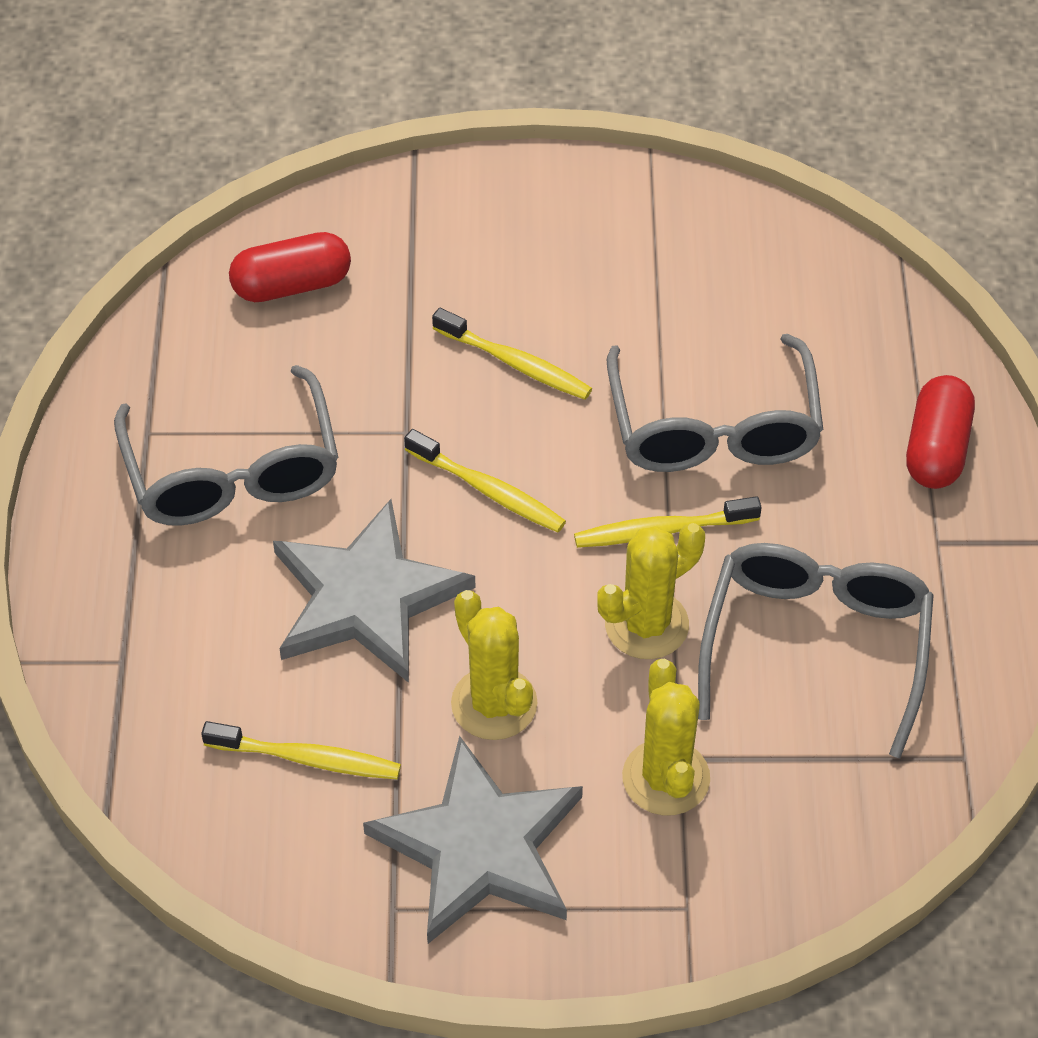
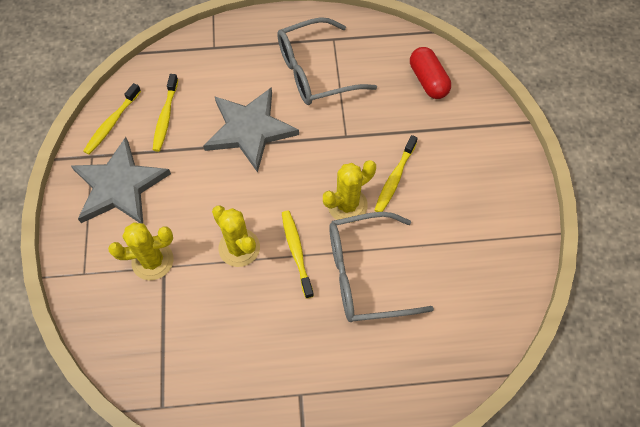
camera: 85 degrees right, 10 degrees up
yellow toothbrush [404,429,566,532] -> yellow toothbrush moved to [83,83,141,155]
yellow cactus [451,590,537,740] -> yellow cactus moved to [323,160,376,223]
grey glasses [698,543,934,758] -> none
red capsule [906,375,975,489] -> none

